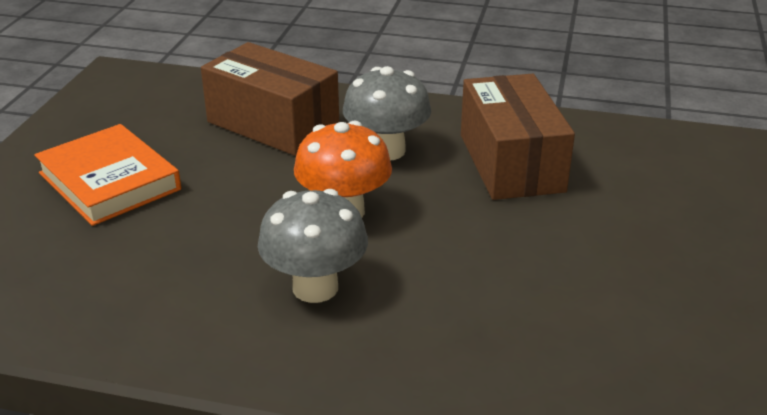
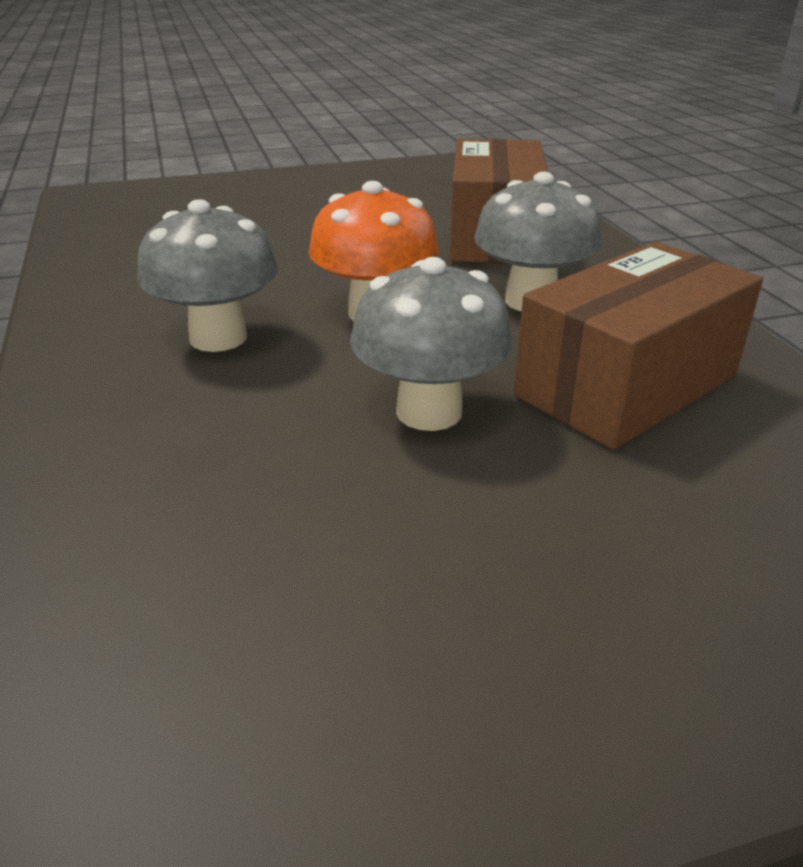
camera: 60 degrees right, 0 degrees up
orange book [34,124,181,226] -> none
none -> grey mushroom [350,257,512,431]

